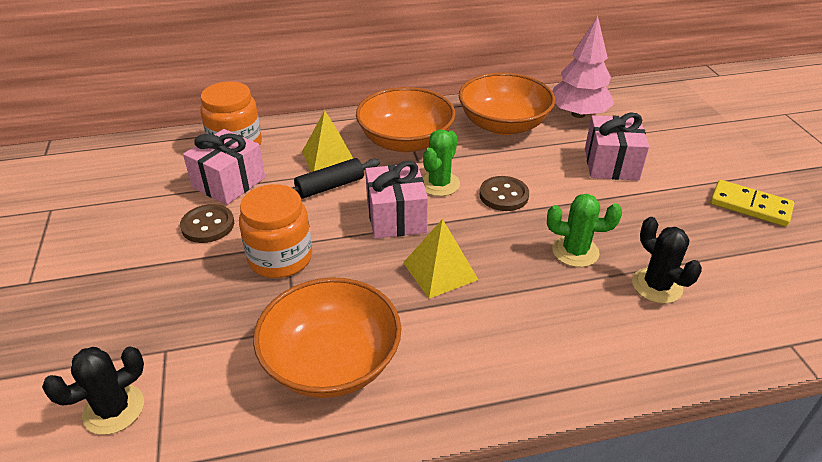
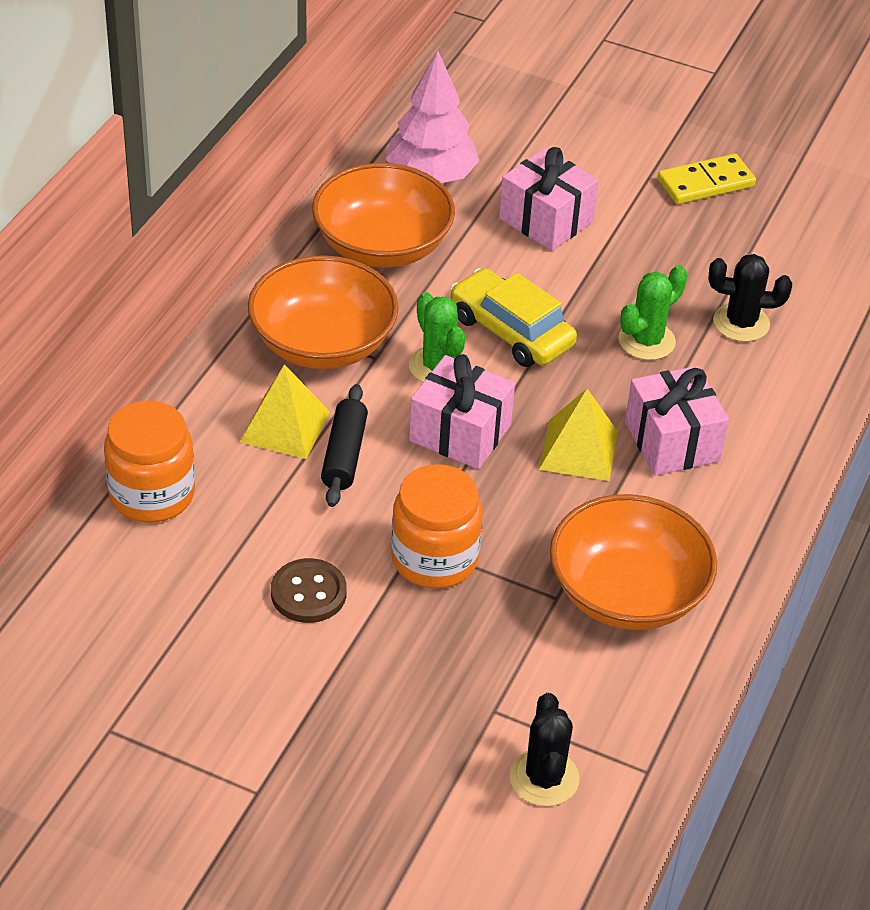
camera: 55 degrees left, 5 degrees up
pink gift [183,129,265,205] -> pink gift moved to [625,366,729,476]
brown button [480,176,529,211] -> yellow car [450,268,577,367]

